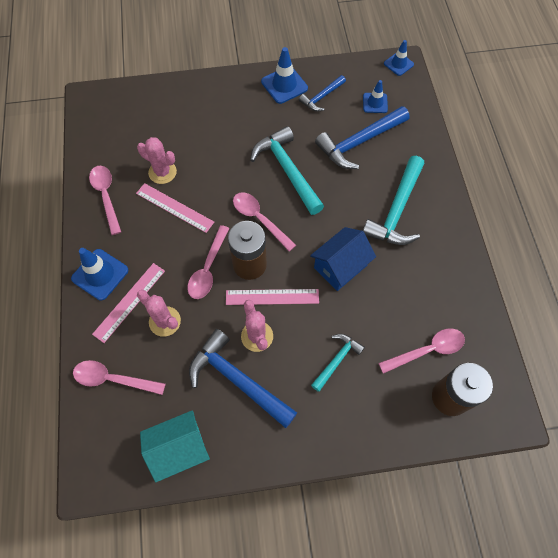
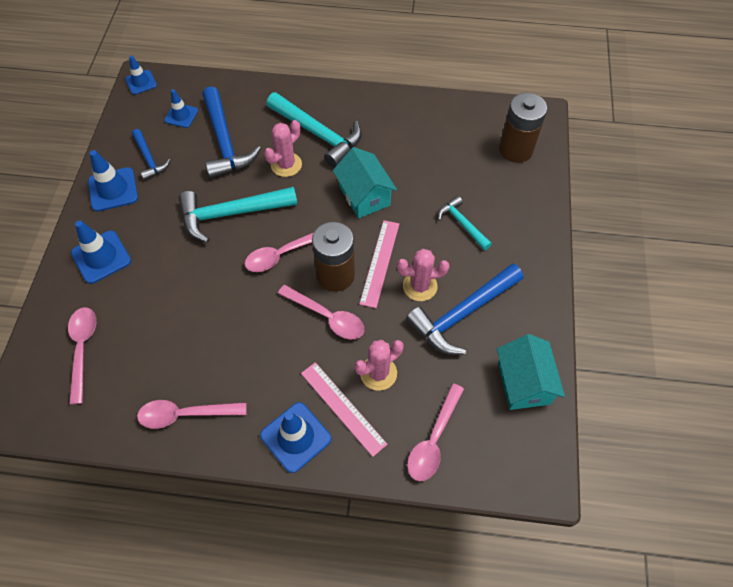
camera: 75 degrees left, 5 degrees down
pink ruler [136,183,214,233] -> none
pink cactus [137,137,177,184] -> pink cactus moved to [264,120,302,177]
blue house [310,227,376,291] -> turquoise house [333,147,397,218]
pink spoon [378,329,465,374] -> pink spoon moved to [68,307,96,405]
none -> blue traffic cone [71,221,131,284]

